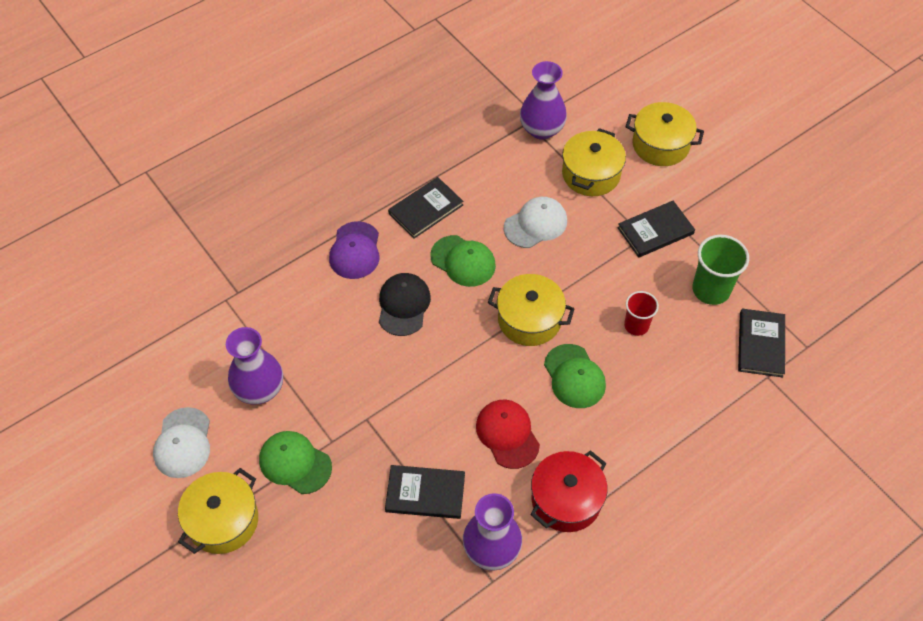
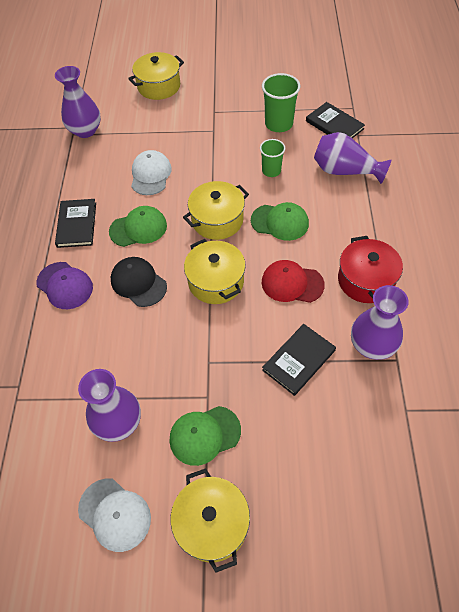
camera: 50 degrees left, 0 degrees up
yellow pot [562,128,626,196] -> yellow pot moved to [184,239,246,304]
black book [617,201,695,258] -> none
red cup [624,291,659,336] -> green cup [260,139,285,177]
none -> purple vase [314,132,392,184]

